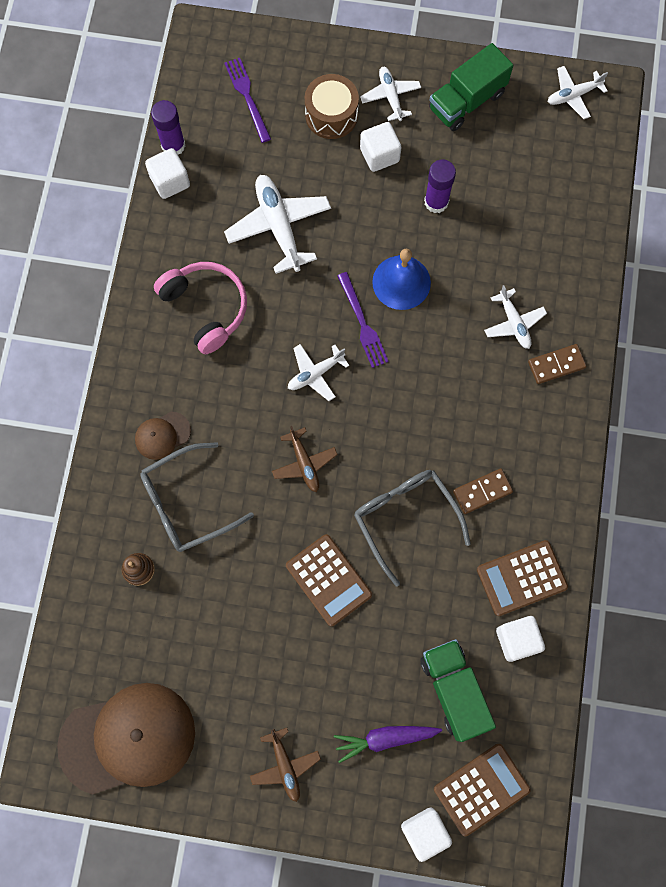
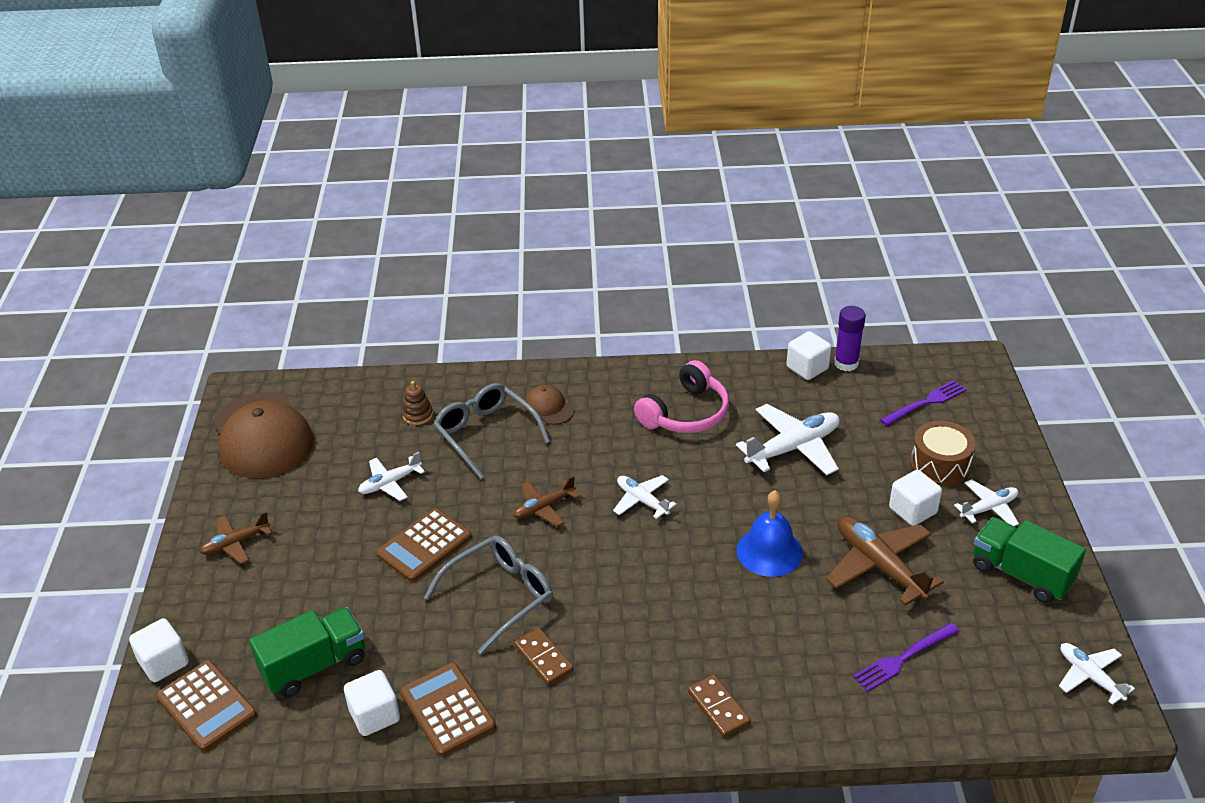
camera: 80 degrees right, 35 degrees down
purple carrot [334,726,442,763] -> none
purple fork [337,272,389,368] -> purple fork moved to [853,623,959,692]
purple glue stick [424,159,456,213] -> brown plane [826,516,944,606]
white plane [484,285,547,349] -> white plane moved to [358,452,425,501]

